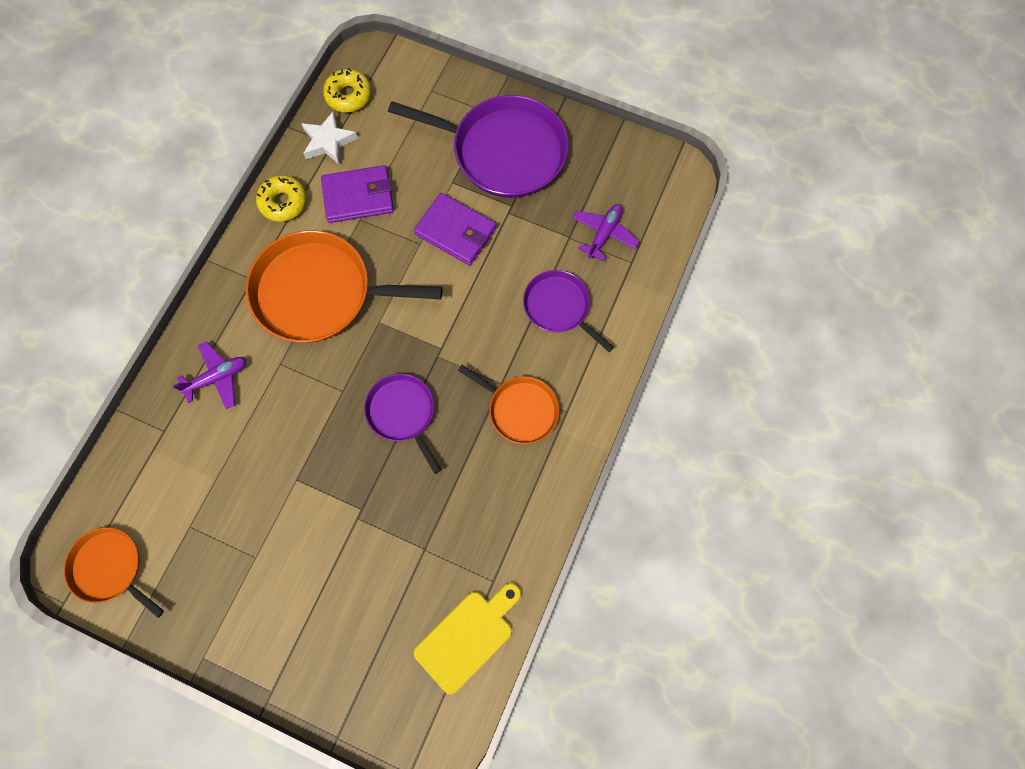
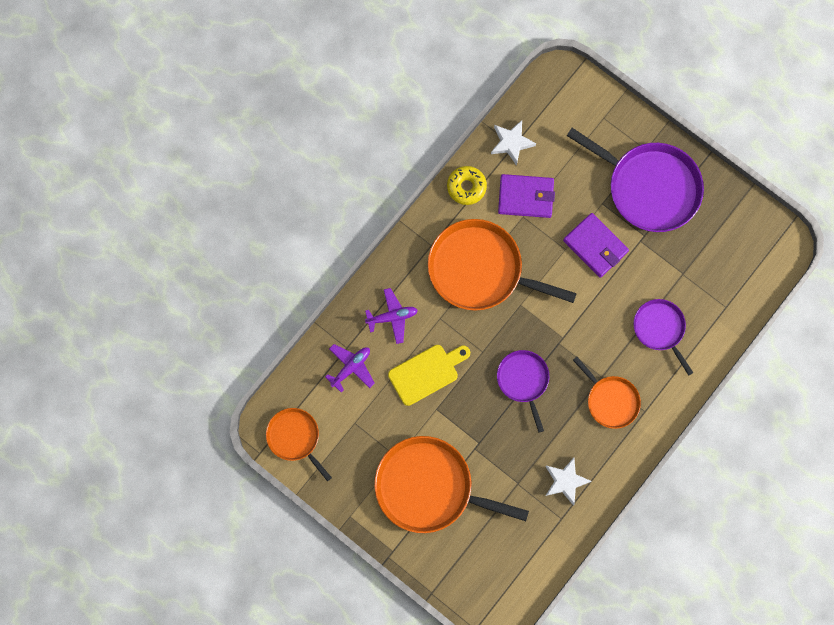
camera: 15 degrees right, 5 degrees up
yellow donut [323,68,371,112] -> none
yellow cutting board [414,583,521,694] -> yellow cutting board moved to [388,345,470,406]
purple plane [572,204,640,261] -> purple plane moved to [325,344,375,393]
none -> orange pan [374,436,529,533]
none -> white star [545,458,591,506]

